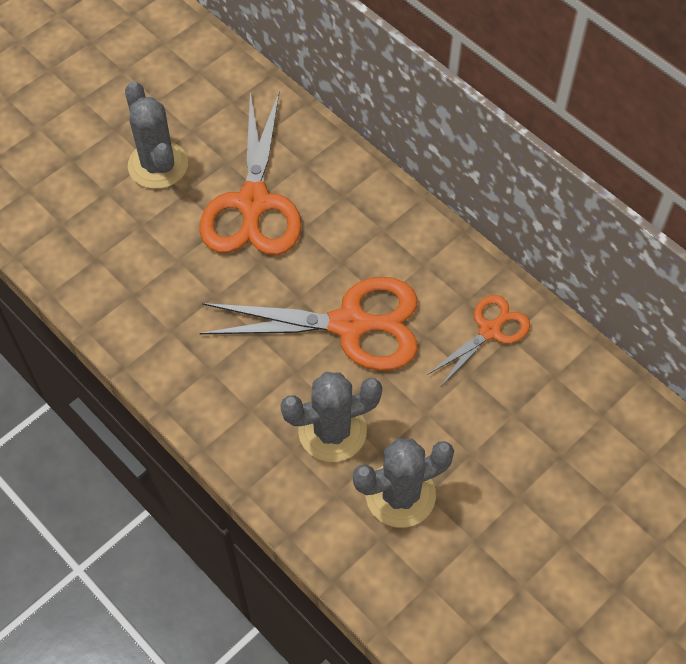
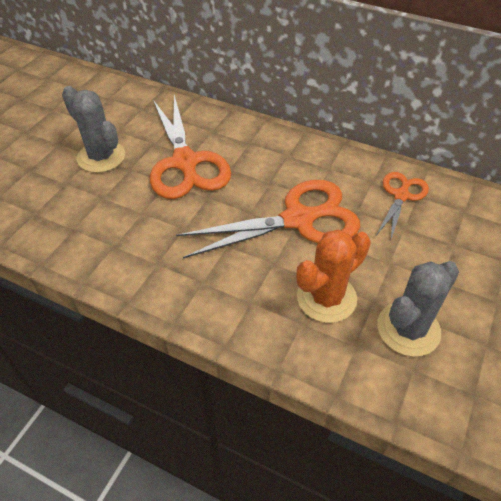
camera: 20 degrees left, 10 degrees down
grey cactus [280,372,382,462] -> orange cactus [296,230,371,323]

